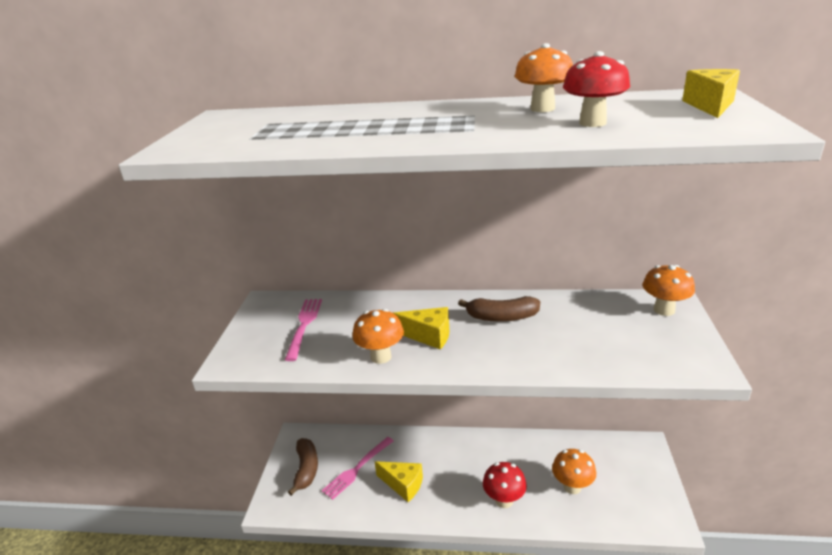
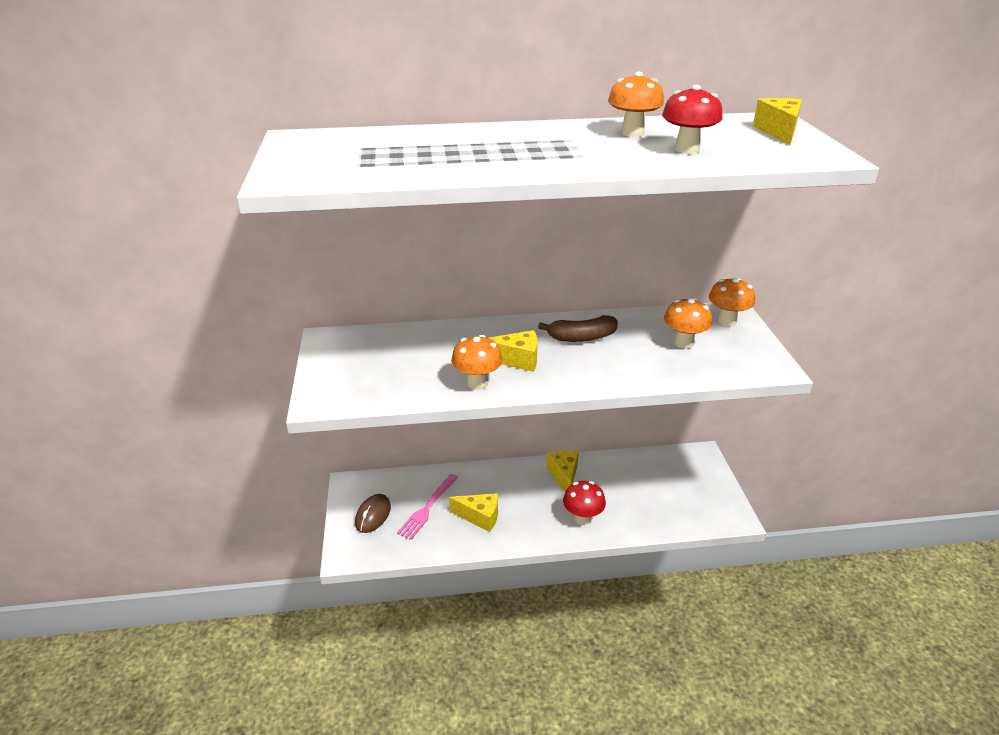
camera: 15 degrees left, 5 degrees up
pink fork [285,299,322,361] -> none
brown banana [288,438,318,496] -> brown mouse [355,494,391,533]
orange mushroom [552,449,596,494] -> orange mushroom moved to [664,298,712,349]
none -> yellow cheese [547,451,579,492]

